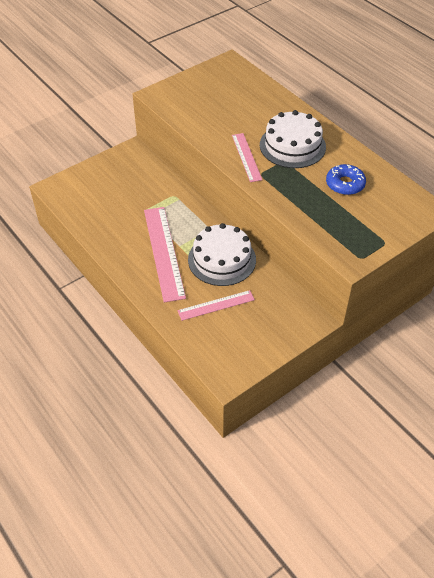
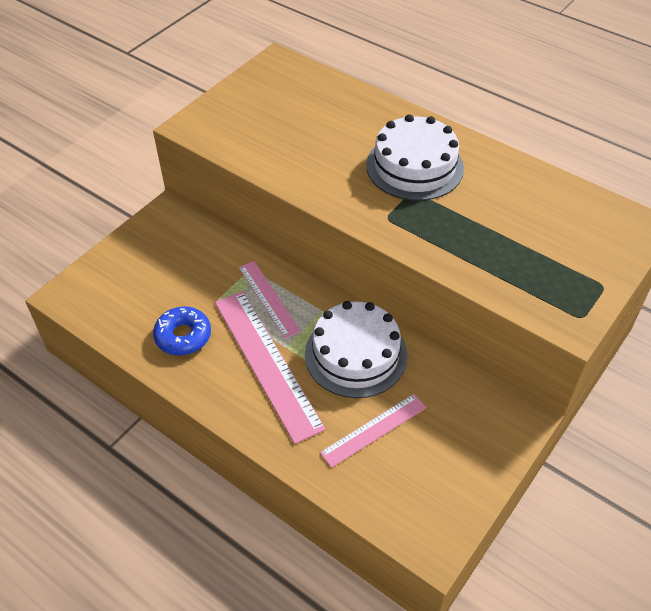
camera: 15 degrees left, 0 degrees up
pink ruler [232,133,262,182] -> pink ruler moved to [239,261,301,338]
blue donut [326,164,366,195] -> blue donut moved to [153,306,211,355]

